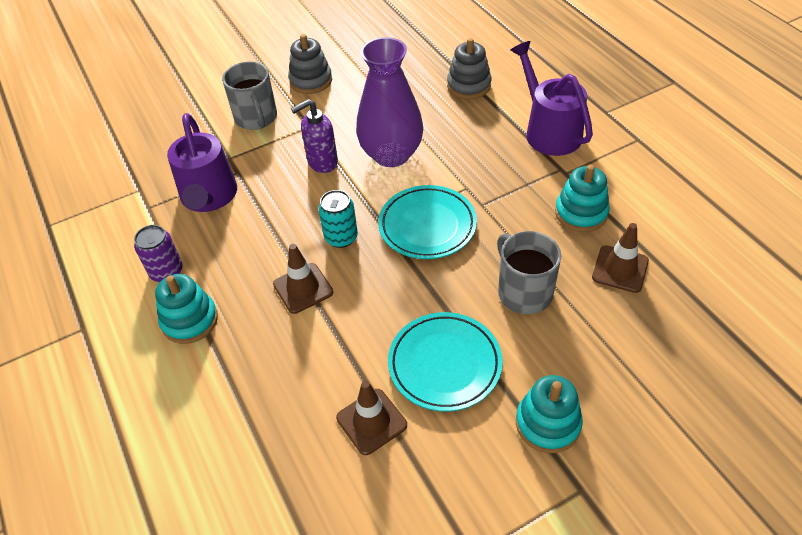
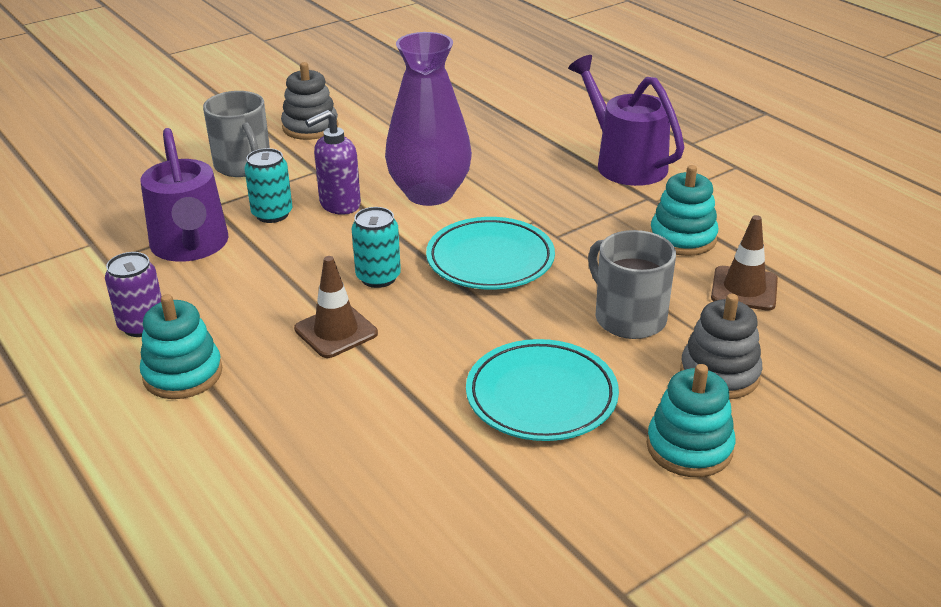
camera: 10 degrees left, 15 degrees down
brown traffic cone [336,381,407,455] -> none
grey stacking toy [447,38,492,99] -> grey stacking toy moved to [680,294,762,399]
none -> turquoise can [244,148,292,223]

